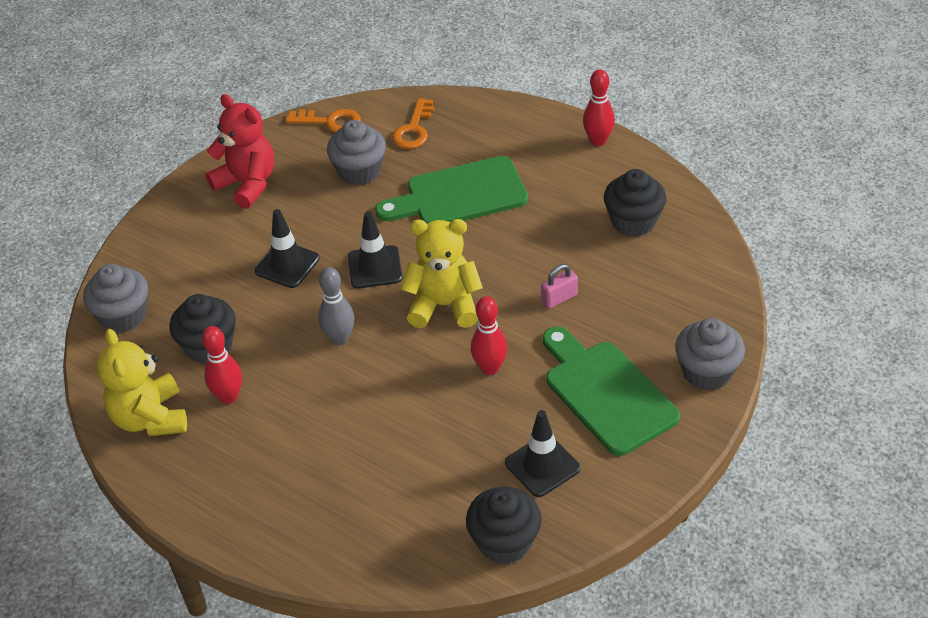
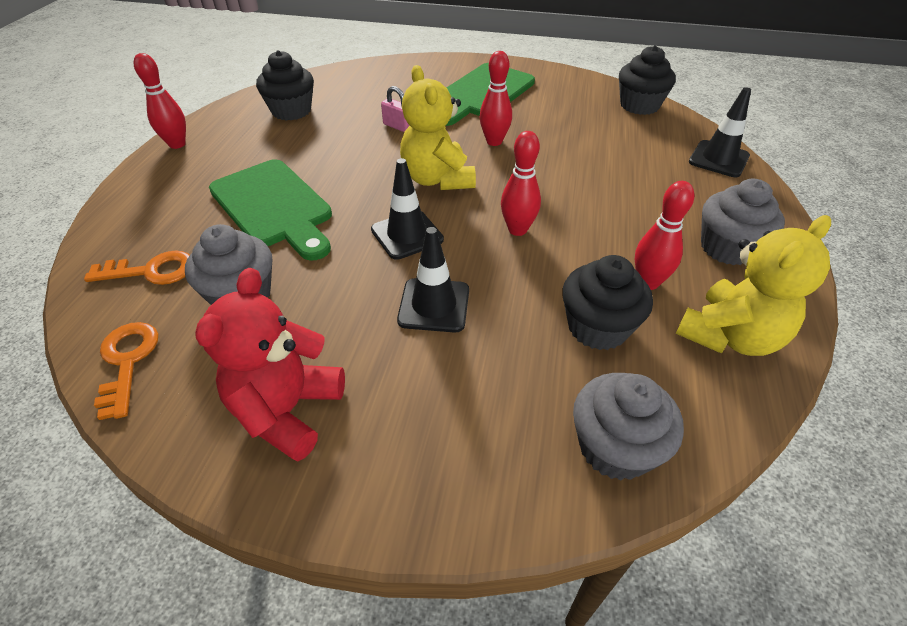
camera: 115 degrees left, 0 degrees up
grey bowling pin [318,267,354,345] -> red bowling pin [501,131,541,236]
black traffic cone [505,410,580,497] -> black traffic cone moved to [689,87,751,177]
grey cupcake [675,318,745,390] -> grey cupcake moved to [701,179,785,265]

